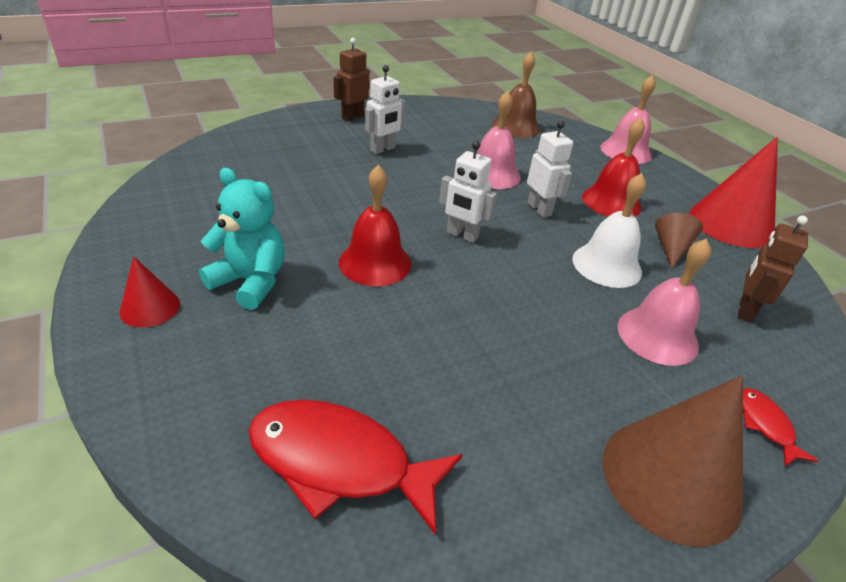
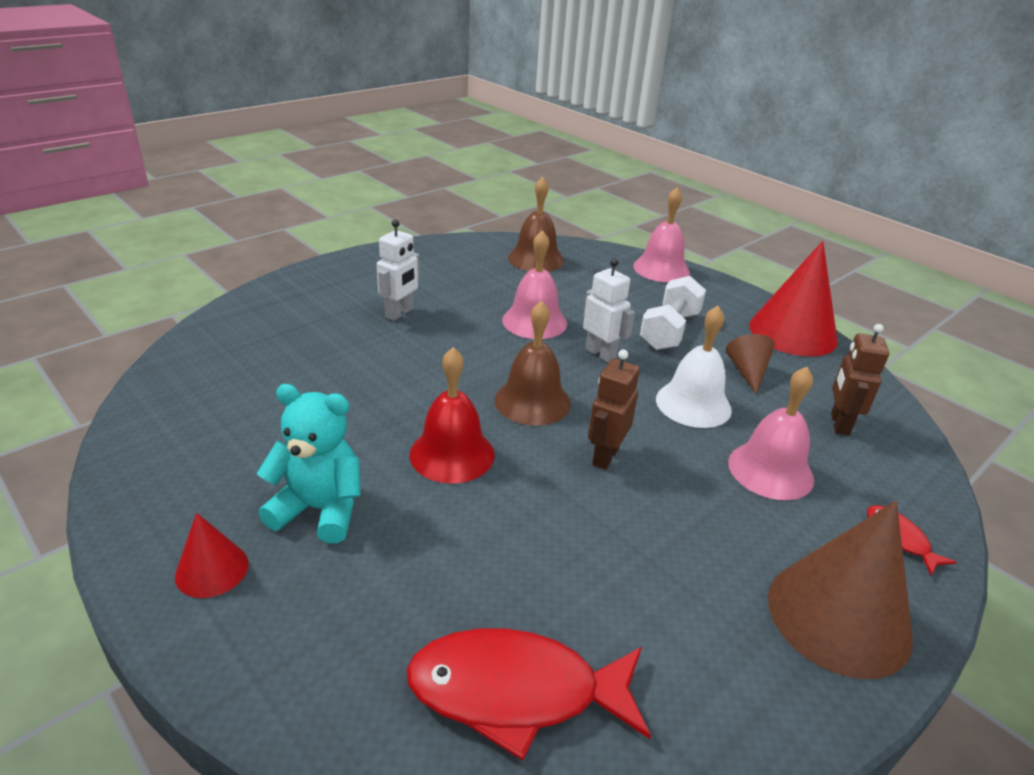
camera: 15 degrees left, 5 degrees down
brown robot [334,38,369,121] -> brown robot moved to [588,350,640,470]
white robot [439,141,497,243] -> brown bell [495,301,571,426]
red bell [582,118,645,216] -> white dumbbell [640,276,706,350]

